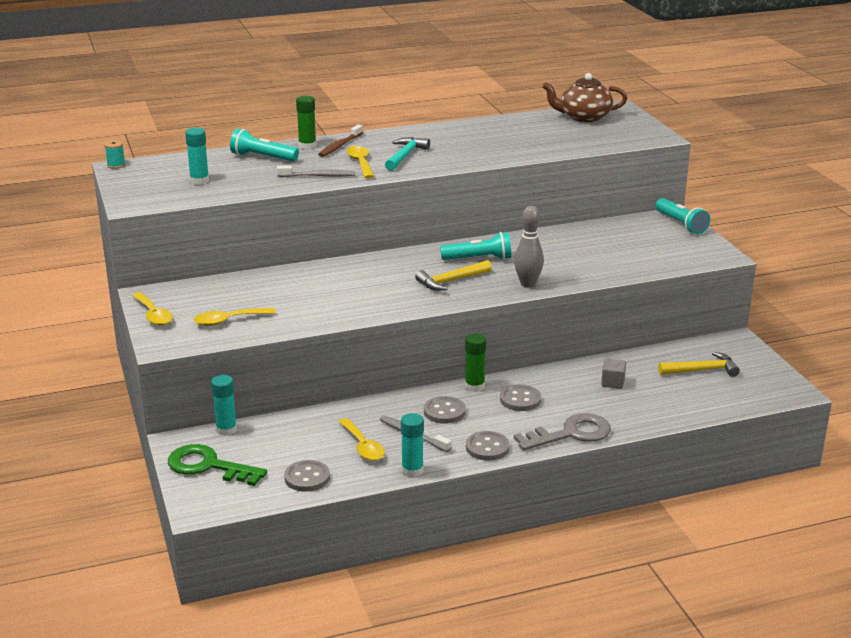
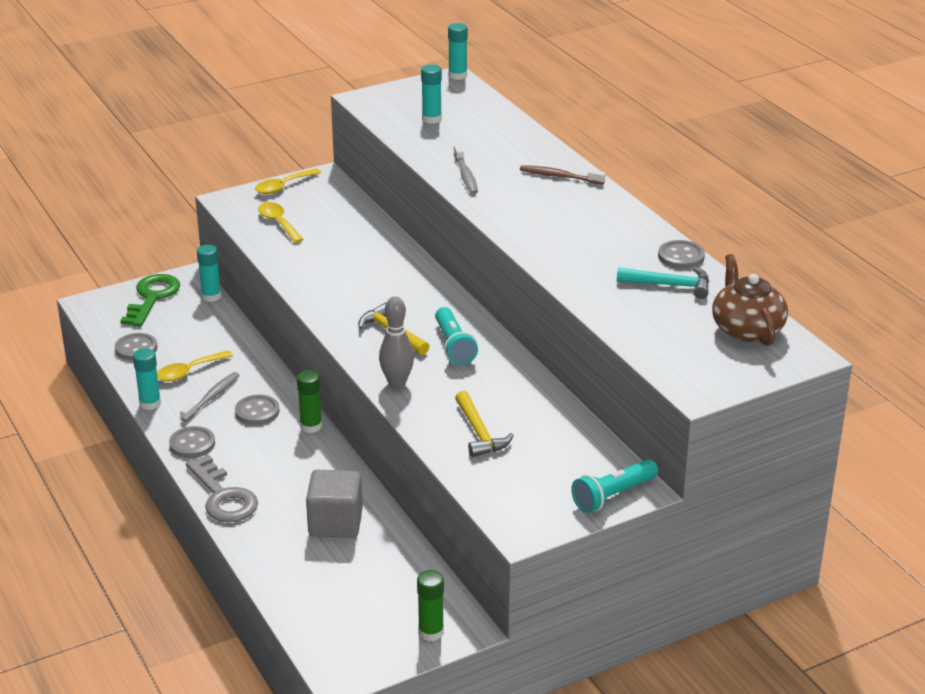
camera: 80 degrees right, 5 degrees up
turquoise spool [104,140,126,169] -> turquoise glue stick [448,23,468,80]
turquoise flashlight [230,129,299,162] -> none
green glue stick [296,96,316,149] -> green glue stick moved to [417,570,444,641]
yellow spoon [346,146,374,178] -> none
turquoise hammer [385,137,430,171] -> turquoise hammer moved to [617,267,709,299]
grey button [500,384,541,411] -> grey button moved to [658,240,705,269]
grey cube [601,359,626,389] -> grey cube [306,470,363,538], size x1.91
yellow hammer [658,352,740,377] -> yellow hammer moved to [455,391,514,457]

